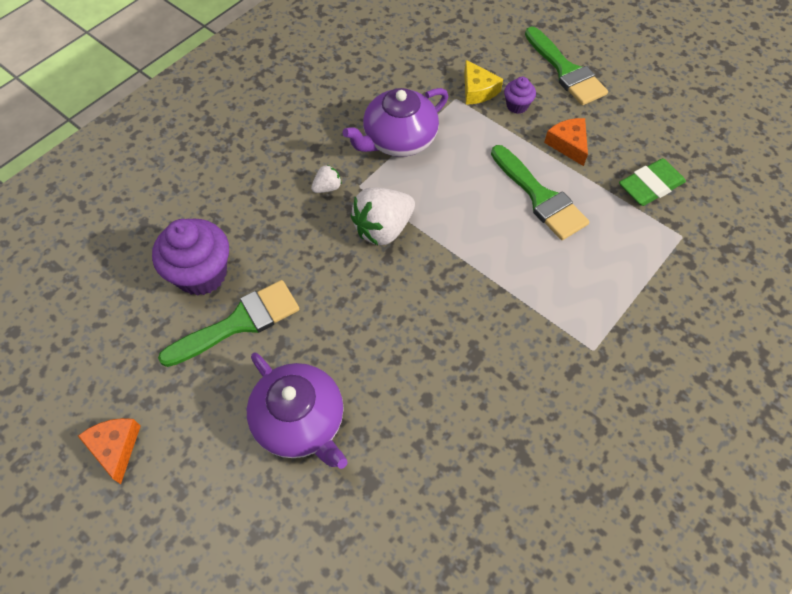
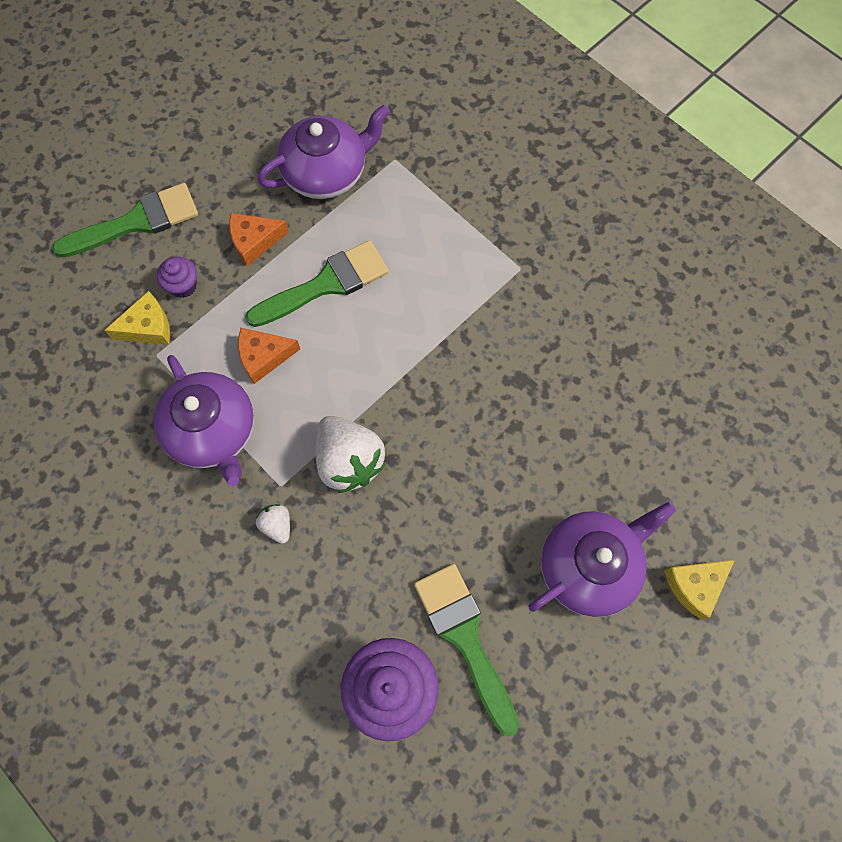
camera: 85 degrees left, 10 degrees up
orange cheese [78,418,141,484] -> orange cheese moved to [238,328,300,384]
green eraser [619,158,686,206] -> purple teapot [258,104,390,199]
none -> yellow cheese [664,560,735,620]

